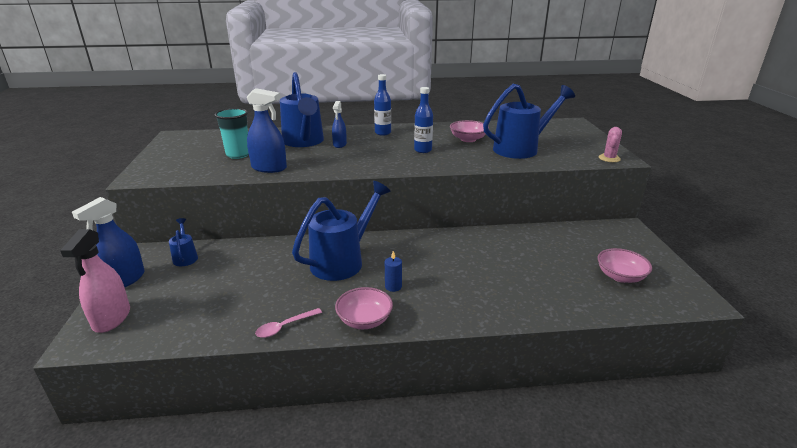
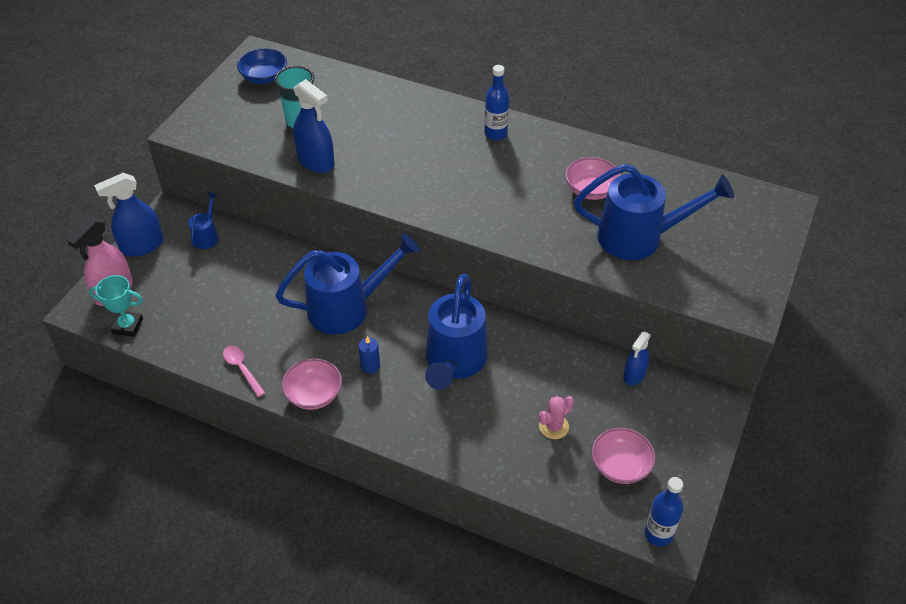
camera: 30 degrees right, 20 degrees up
pink spoon [255,308,322,338] -> pink spoon turned 60 degrees clockwise [223,346,265,397]
blue watering can [280,72,324,147] -> blue watering can moved to [425,274,488,390]
blue spray bottle [332,101,347,148] -> blue spray bottle moved to [623,332,651,385]
blue bottle [414,87,433,153] -> blue bottle moved to [644,477,684,546]
pink cactus [599,127,622,162] -> pink cactus moved to [539,396,574,439]
none -> turquoise trophy [89,275,143,337]
none -> blue bowl [237,48,287,84]

